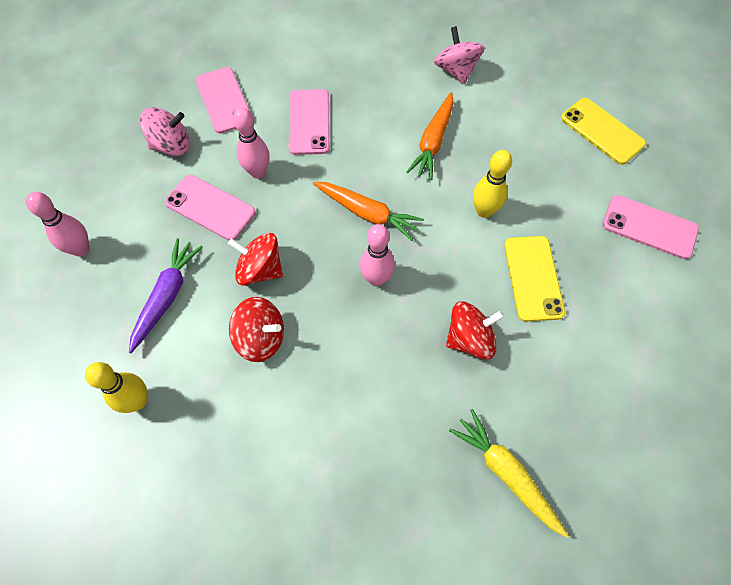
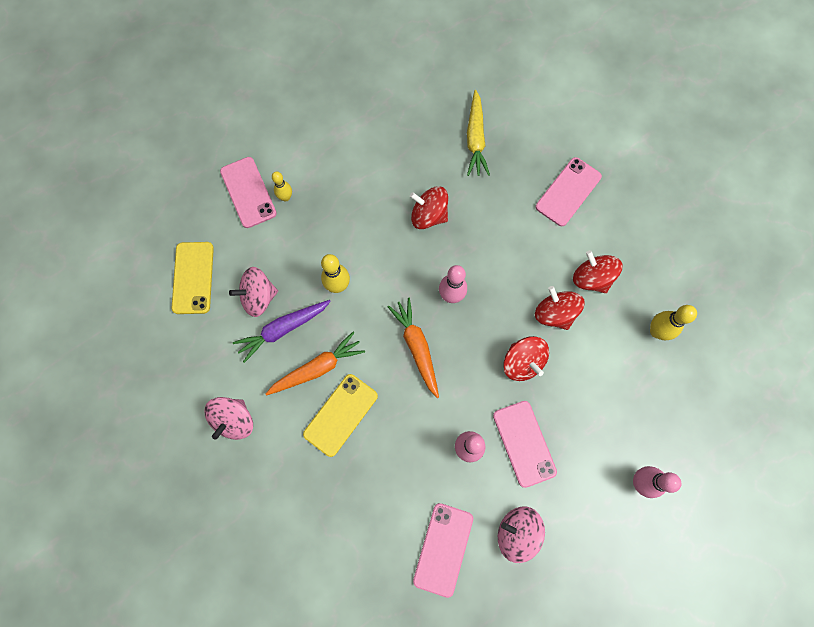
camera: 140 degrees left, 10 degrees up
purple carrot [129,238,203,353] -> purple carrot moved to [233,300,331,363]
pink phone [289,89,330,155] -> pink phone moved to [536,157,602,226]
yellow phone [504,236,565,322] -> yellow phone moved to [303,374,378,457]
none -> pink spinning top [229,267,278,317]
none -> yellow bowling pin [272,172,292,201]
none -> red spinning top [573,250,622,293]

